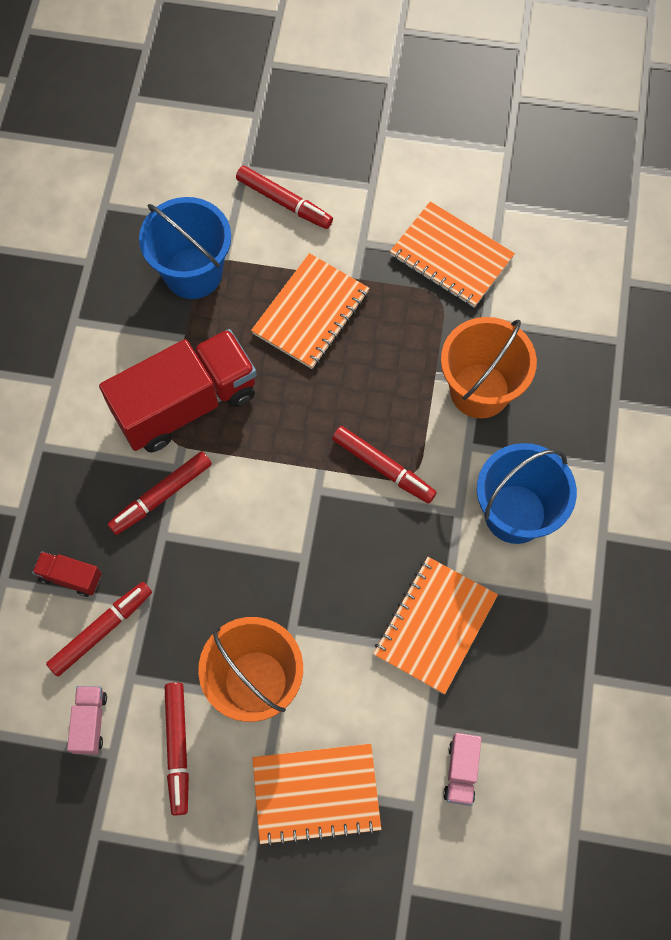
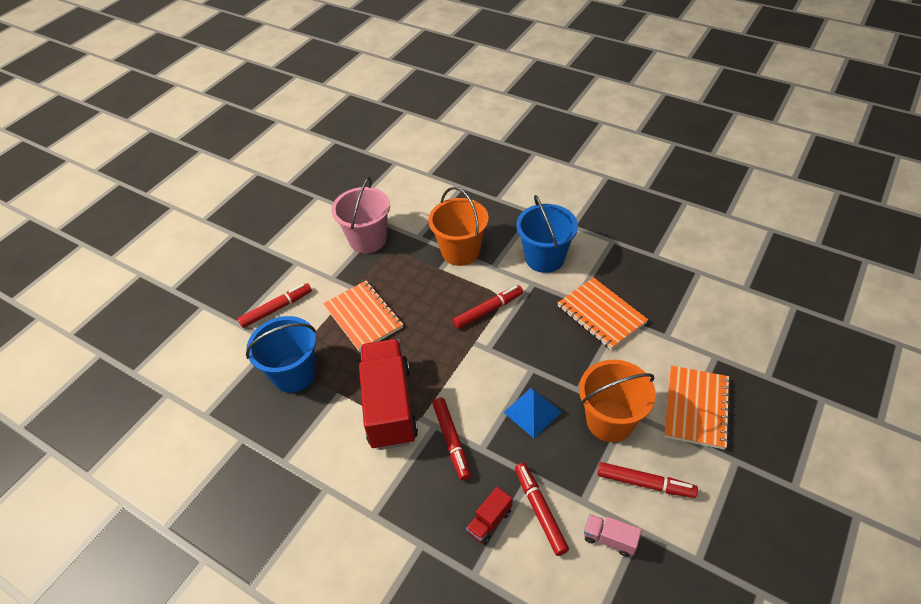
camera: 65 degrees left, 20 degrees down
orange notebook [390,201,515,307] -> pink bucket [332,177,390,253]
pink truck [443,733,482,806] -> none
none -> blue pyramid [503,388,562,438]

